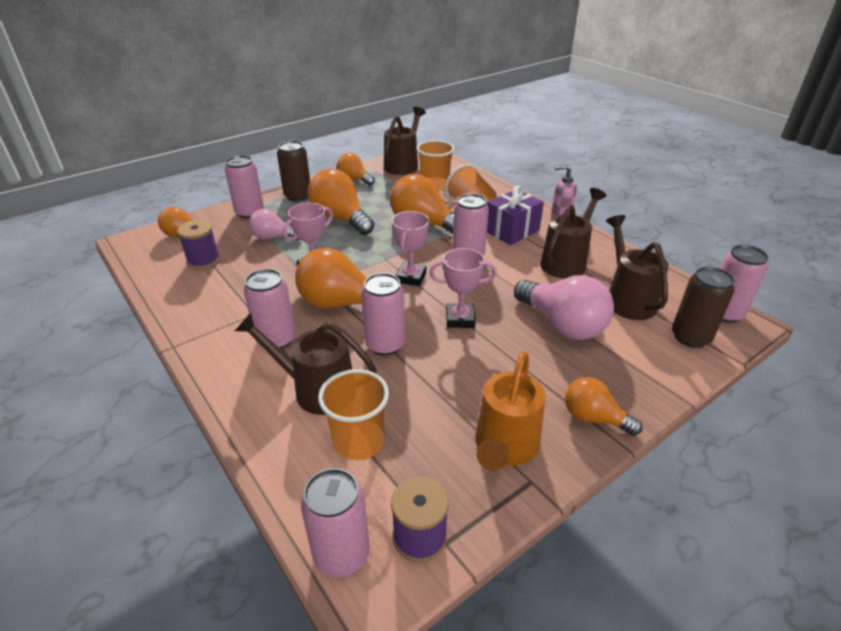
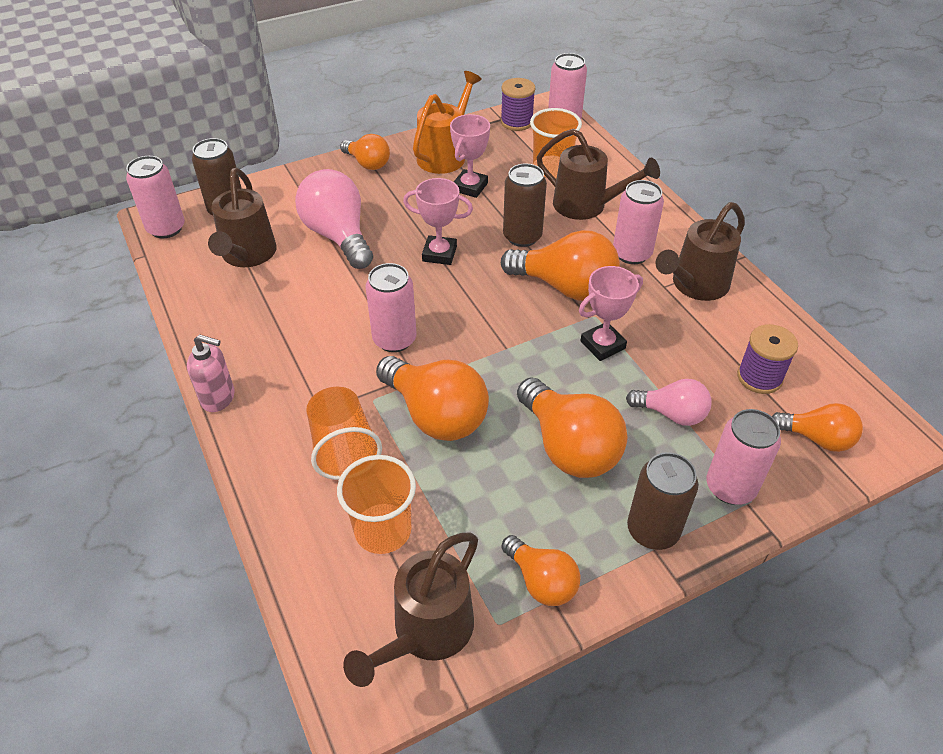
camera: 170 degrees left, 10 degrees up
pink can [361,273,405,356] -> brown can [503,164,547,247]
pink trophy [392,211,429,286] -> pink trophy moved to [450,114,490,198]
purple gift [487,185,544,245] -> none
brown watering can [540,188,607,278] -> brown watering can moved to [655,202,745,301]

